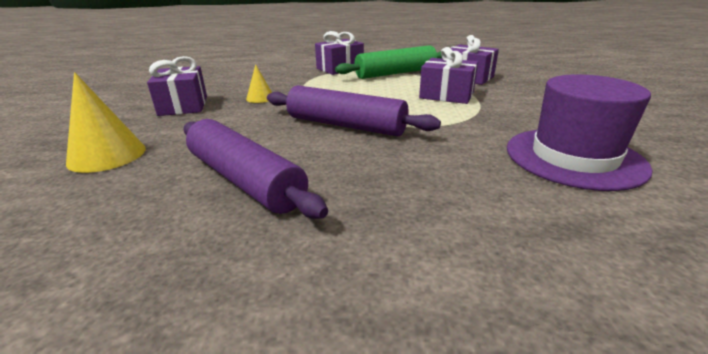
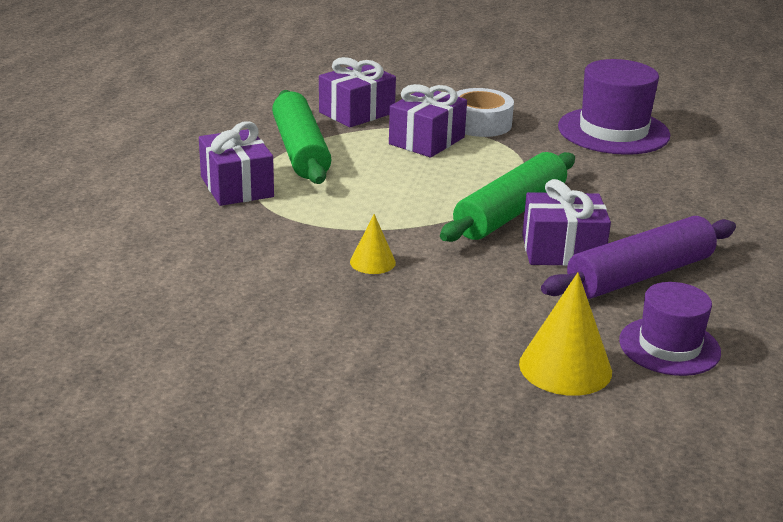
camera: 80 degrees left, 0 degrees up
purple gift [147,56,207,116] -> purple gift moved to [522,179,611,266]
purple rolling pin [267,85,441,136] -> green rolling pin [440,152,575,242]
none -> white tape [456,88,514,137]
none -> purple hat [619,282,721,376]

